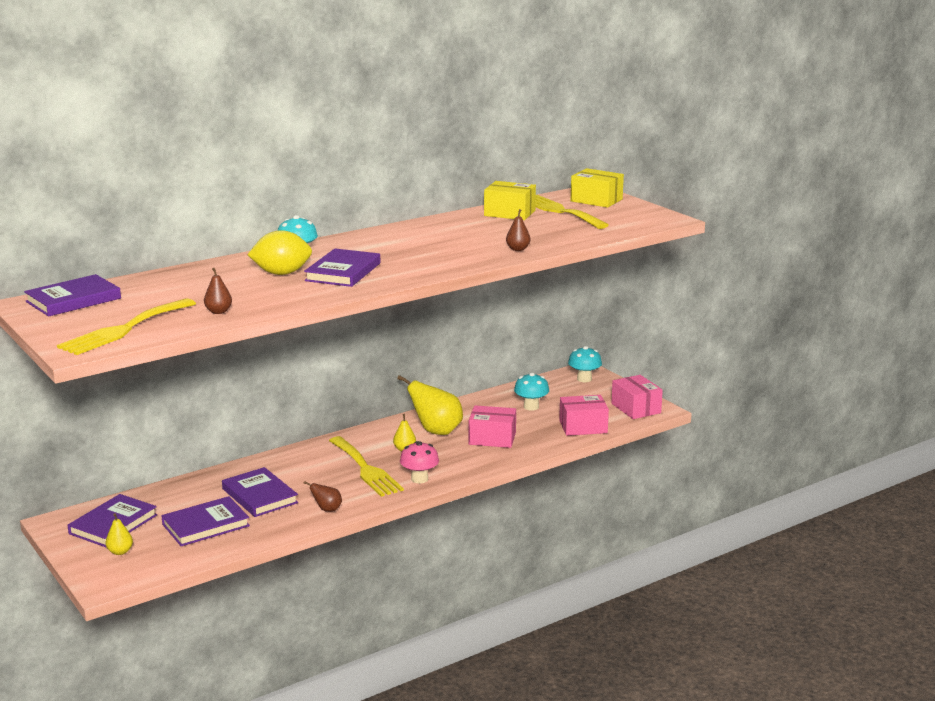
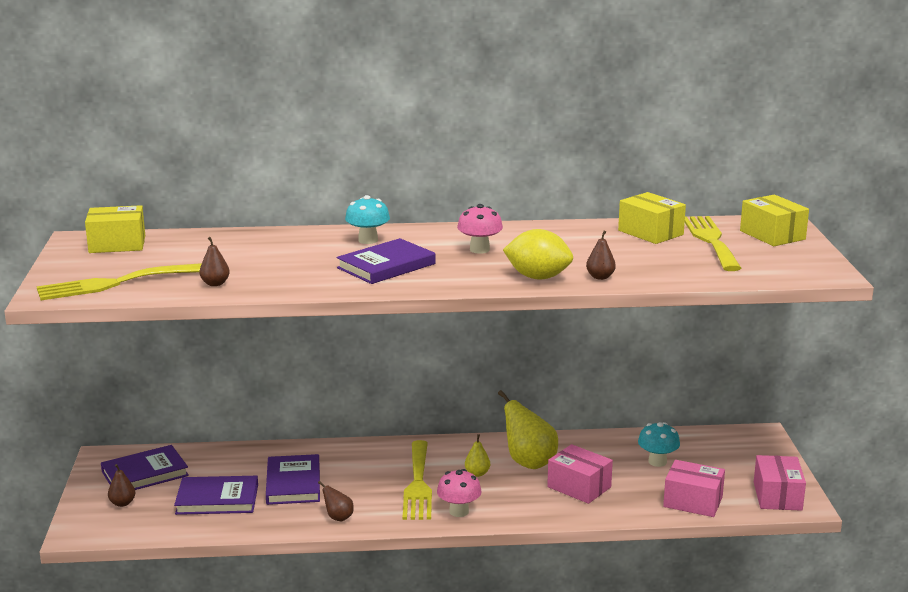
camera: 30 degrees right, 0 degrees up
purple book [24,274,121,317] -> yellow box [85,205,145,253]
yellow pear [106,513,133,555] -> brown pear [108,464,135,507]
yellow lemon [247,230,312,275] -> yellow lemon moved to [503,229,573,280]
turquoise mushroom [568,346,602,382] -> none
none -> pink mushroom [457,204,503,254]

